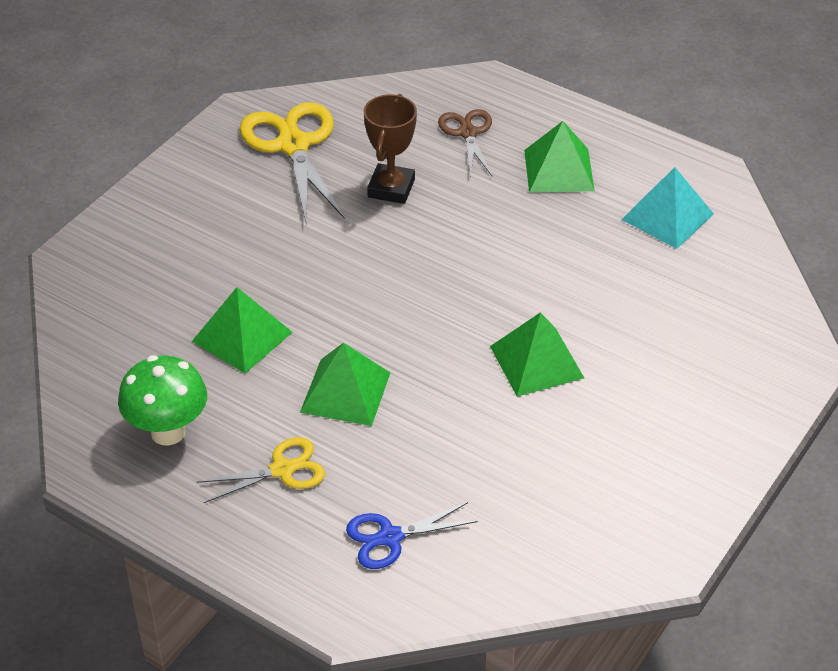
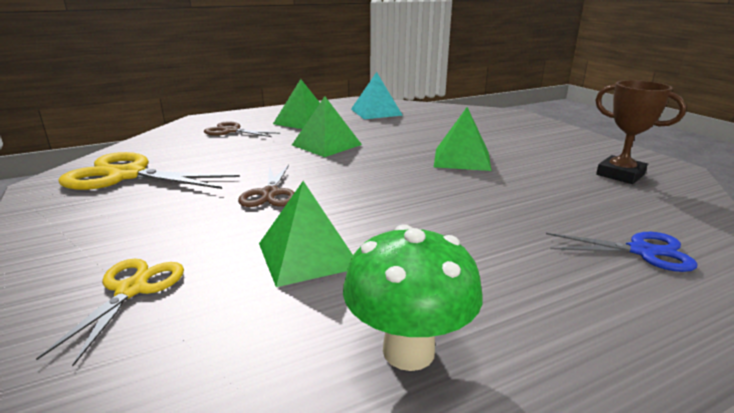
camera: 60 degrees left, 20 degrees down
yellow scissors [197,437,325,503] -> yellow scissors moved to [36,259,184,366]
green pyramid [300,343,391,426] -> green pyramid moved to [292,96,362,157]
blue scissors [346,502,478,569] -> blue scissors turned 90 degrees counterclockwise [546,232,697,272]
brown trophy [364,94,417,204] -> brown trophy moved to [595,80,686,184]
none -> brown scissors [238,165,295,207]

